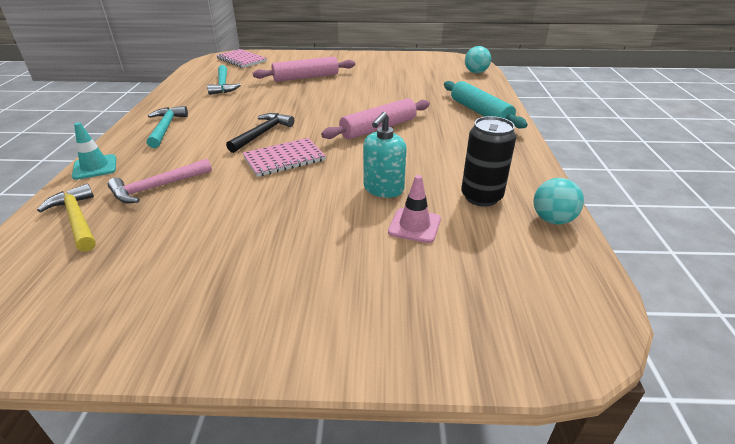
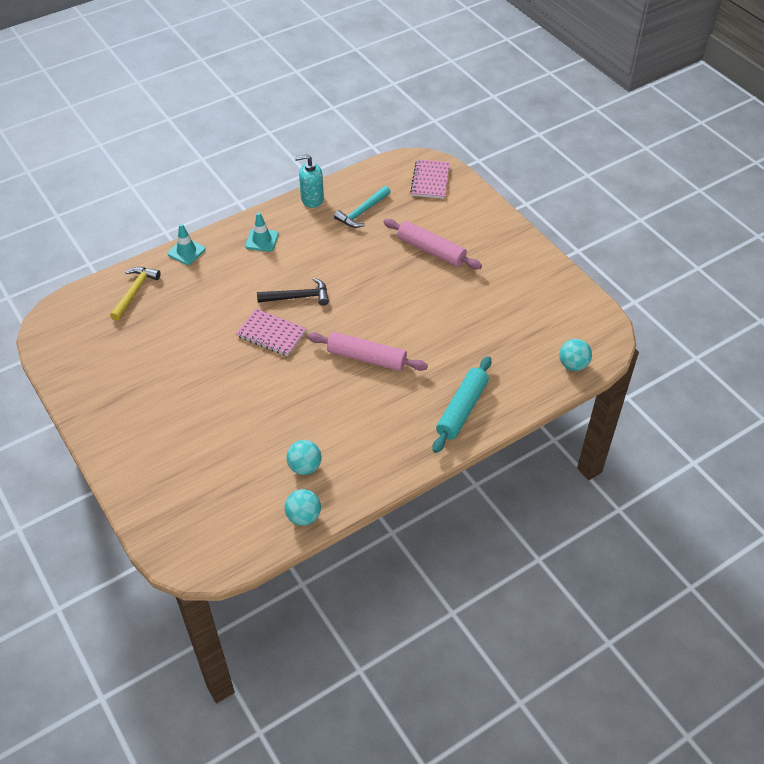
camera: 55 degrees right, 15 degrees up
pink hammer [108,159,212,203] -> none
turquoise hammer [147,106,188,148] -> turquoise traffic cone [245,212,278,252]
turquoise soap dispenser [363,112,407,198] -> turquoise soap dispenser moved to [295,154,324,208]
pink traffic cone [388,175,441,243] -> none
black can [461,116,516,207] -> turquoise ball [286,440,321,475]

